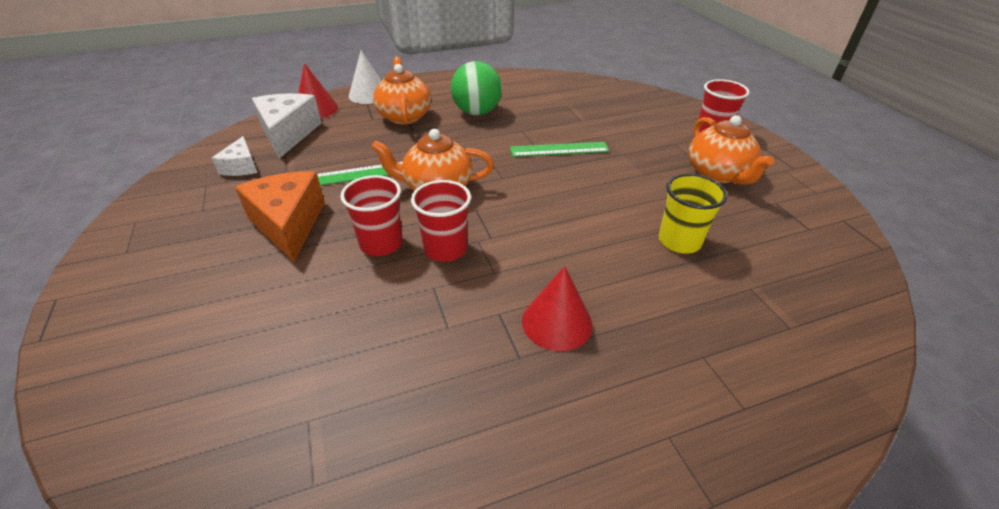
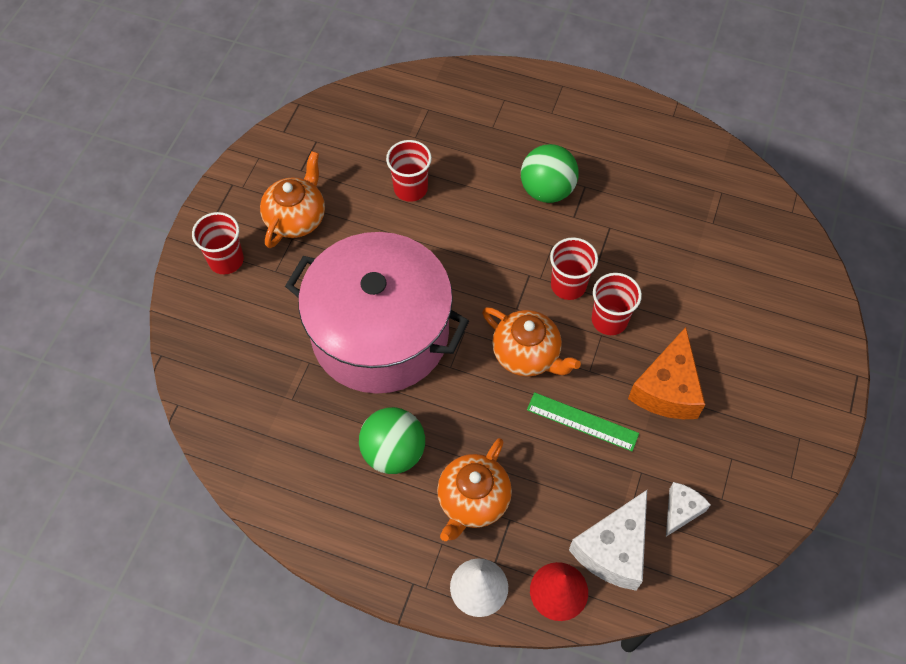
camera: 140 degrees left, 20 degrees up
green ruler [510,142,609,157] -> pink pot [285,232,469,394]
red cone [522,266,592,351] -> green ball [521,144,579,203]
yellow cup [659,174,727,254] -> red cup [386,140,432,202]

